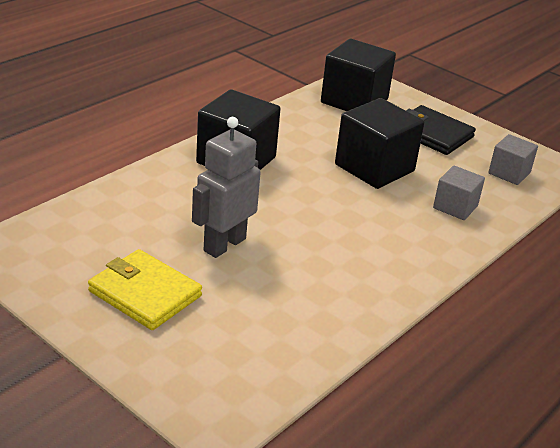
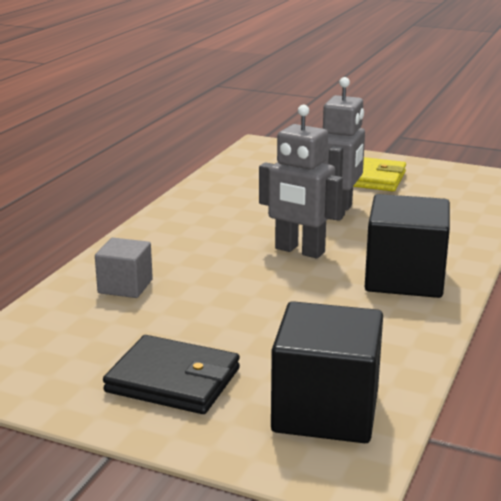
camera: 165 degrees right, 10 degrees down
black cube [335,98,425,189] -> none
grey cube [488,134,538,185] -> none
none -> grey robot [259,105,343,259]

